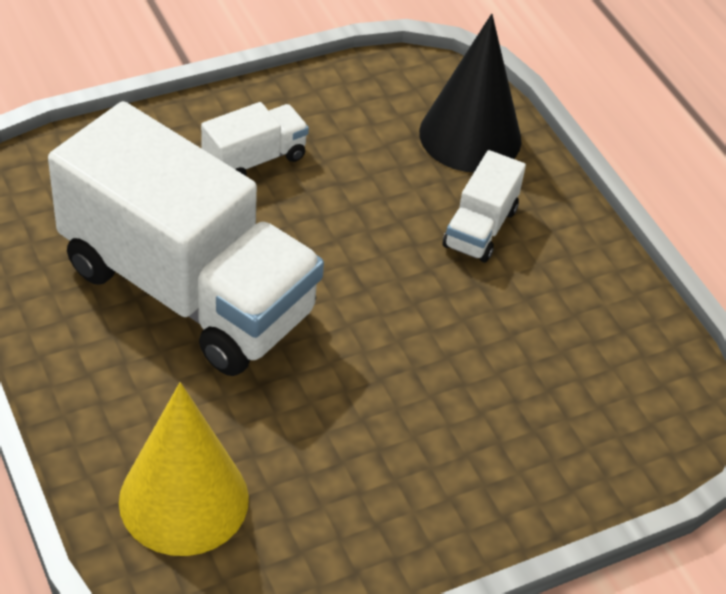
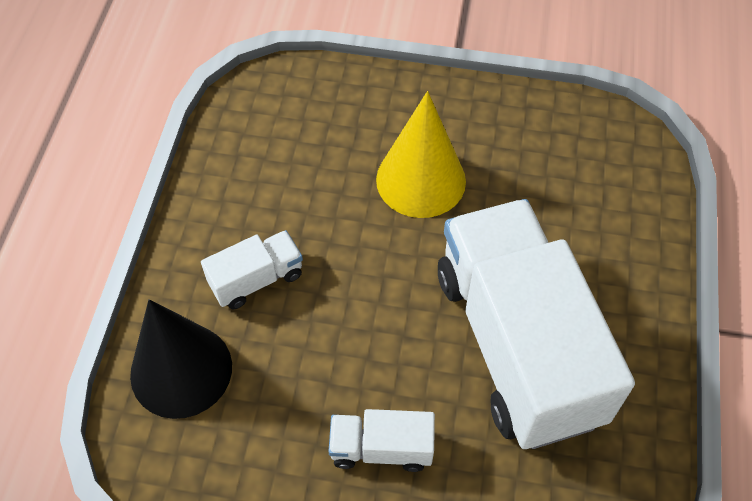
camera: 140 degrees left, 10 degrees up
yellow cone [119,382,249,556] -> yellow cone moved to [376,91,466,218]

